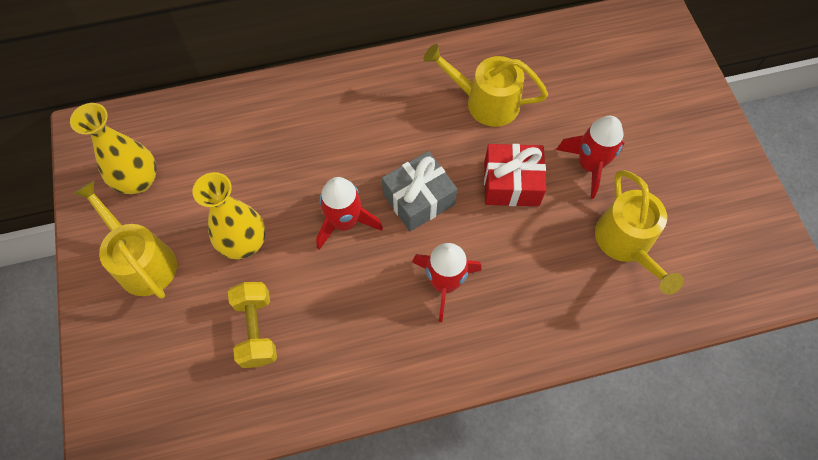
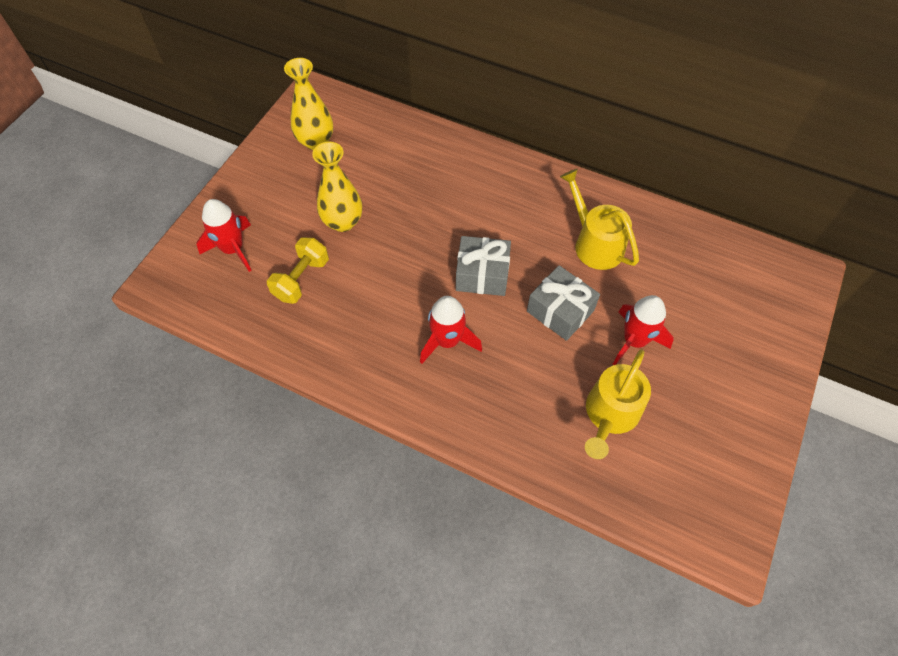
camera: 40 degrees right, 5 degrees down
yellow watering can [73,181,177,299] -> none
red rocket [316,177,383,250] -> red rocket moved to [196,199,252,272]
red gift [484,144,546,206] -> grey gift [527,265,600,341]

